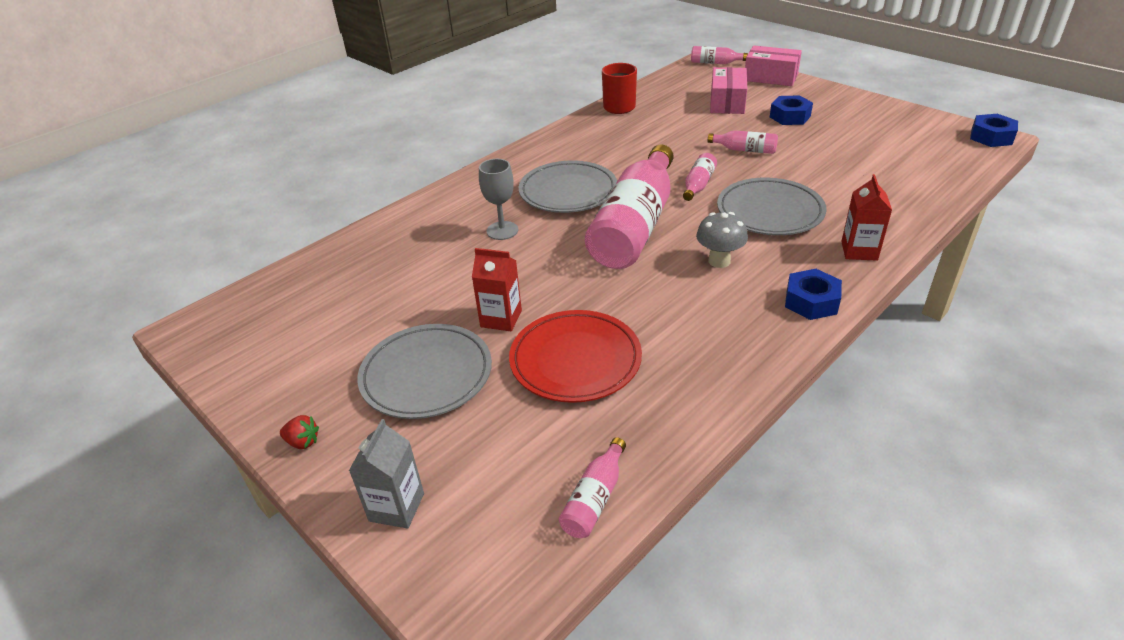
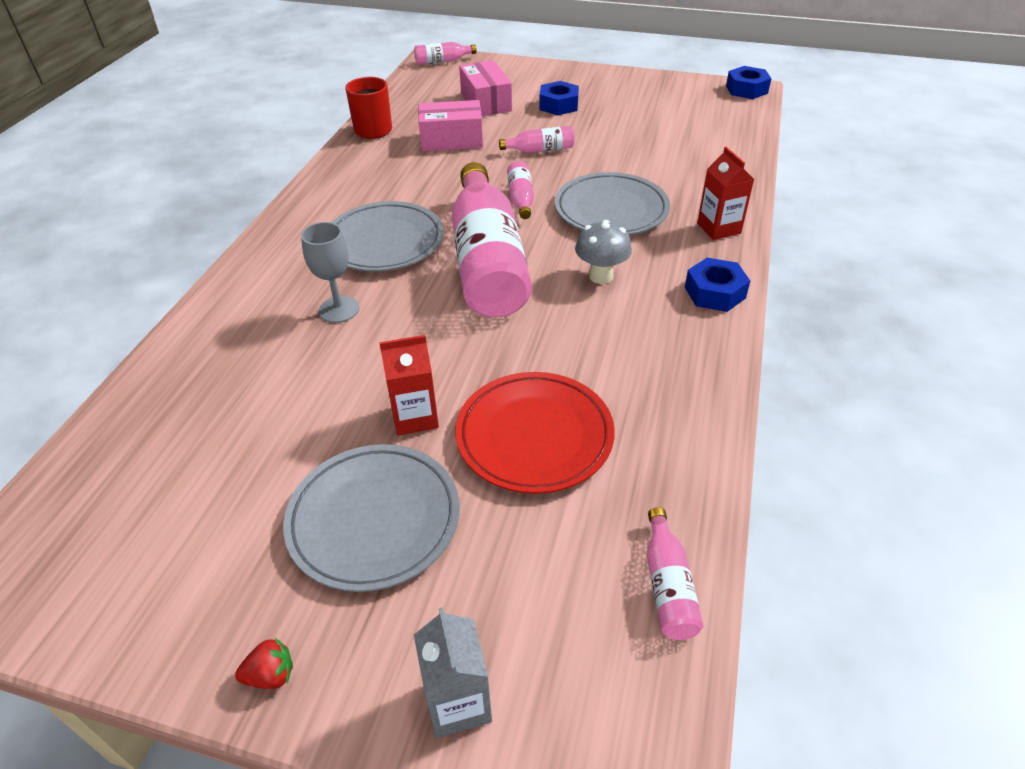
camera: 30 degrees left, 5 degrees up
pink box [745,46,802,86] -> pink box moved to [418,100,483,151]

